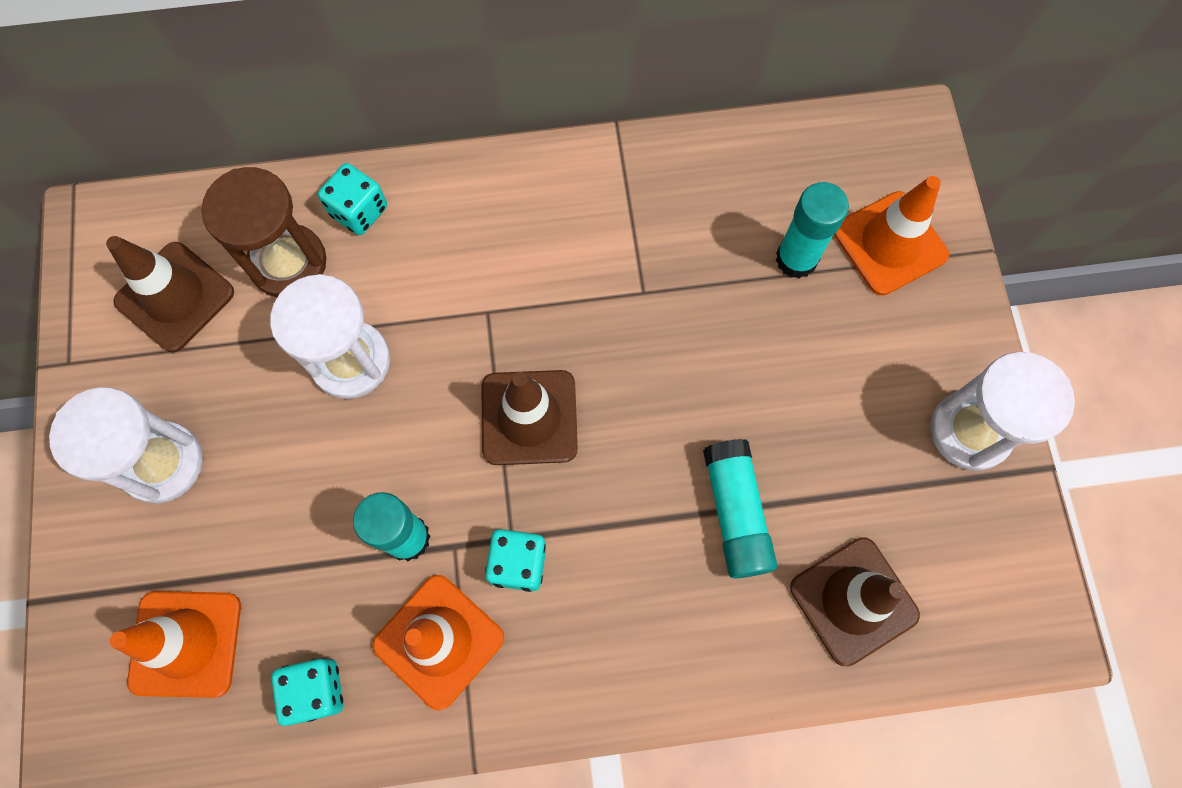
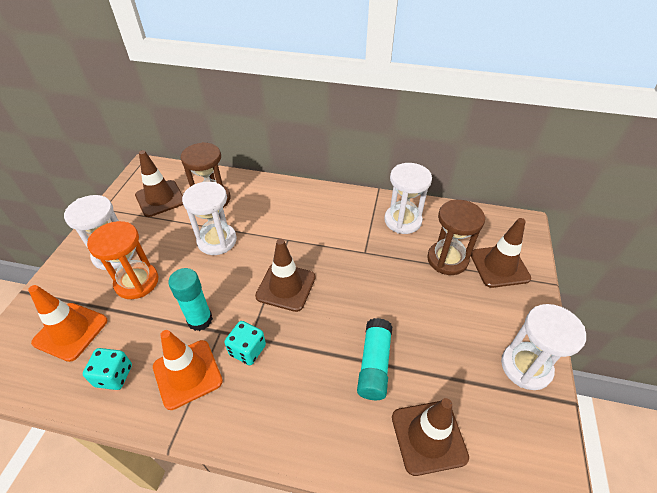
camera: 20 degrees right, 25 degrees down
turquoise dice [318,163,387,235] -> none
turquoise glue stick [776,182,849,279] -> brown hourglass [427,200,485,275]
orange traffic cone [834,176,949,295] -> brown traffic cone [471,218,531,288]
none -> orange hourglass [87,221,158,299]
none -> white hourglass [384,163,432,234]

